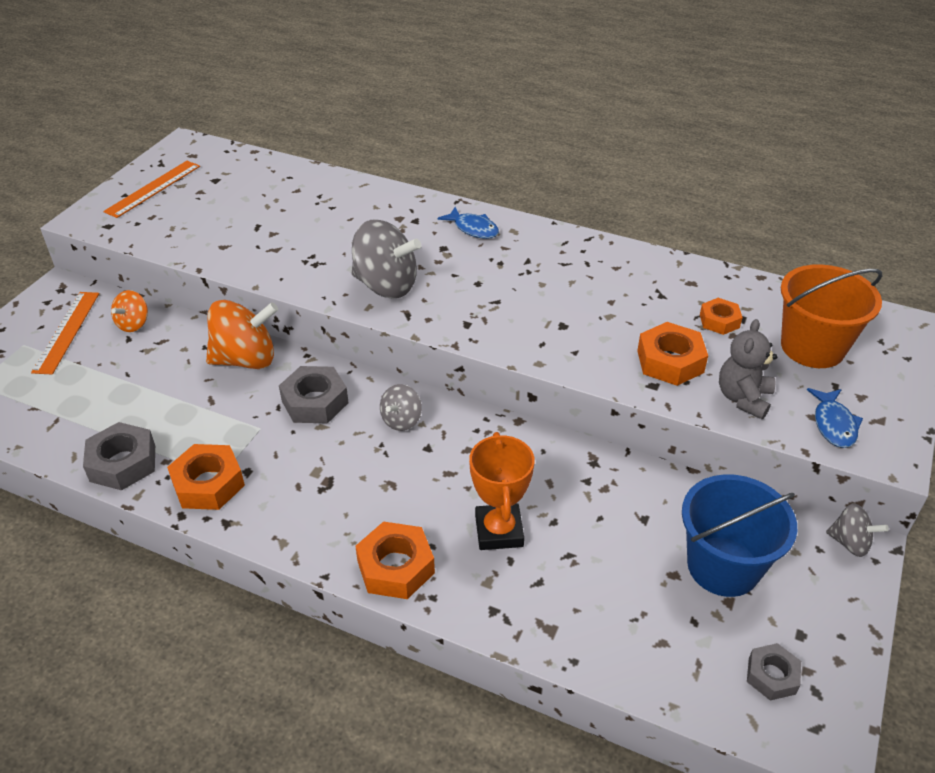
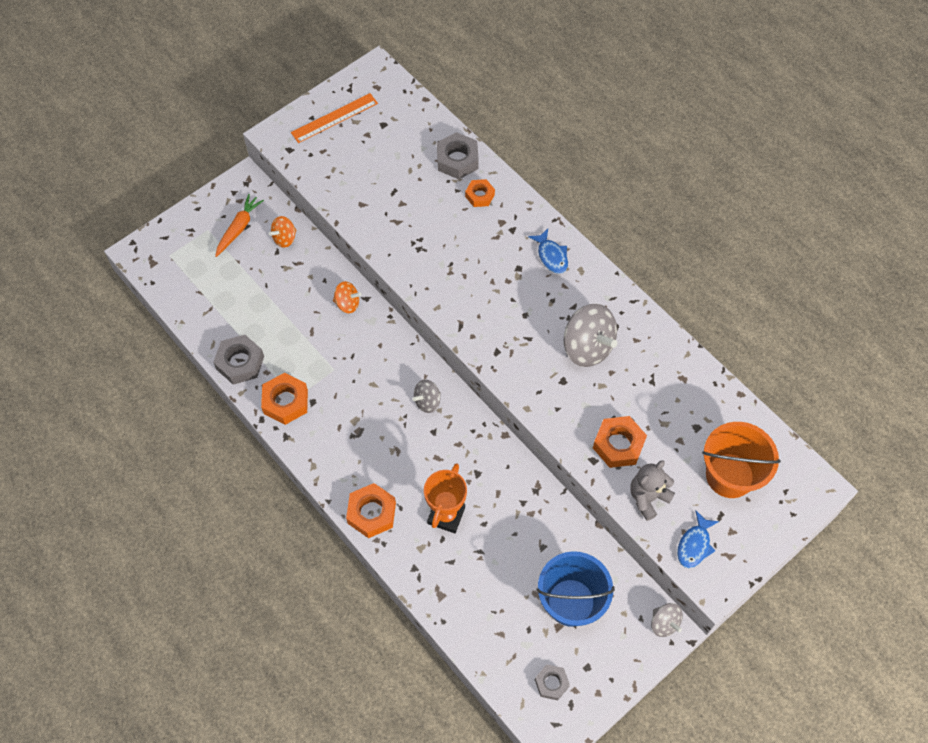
camera: 25 degrees right, 20 degrees up
orange ruler [31,292,99,374] -> orange carrot [215,194,264,257]
orange spinning top [206,300,278,369] -> orange spinning top [333,281,361,313], size x0.53
grey nut [279,366,349,424] -> grey nut moved to [437,132,479,179]
grey spinning top [352,220,421,298] -> grey spinning top moved to [564,304,617,367]
orange nut [700,298,743,335] -> orange nut moved to [465,179,495,207]

